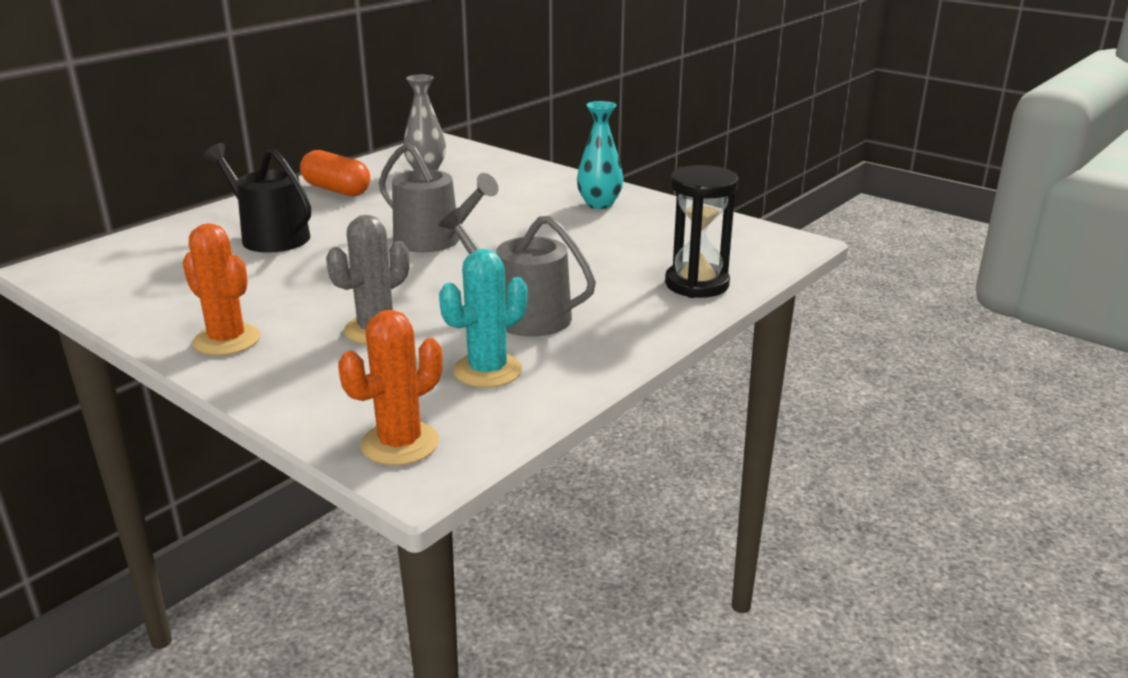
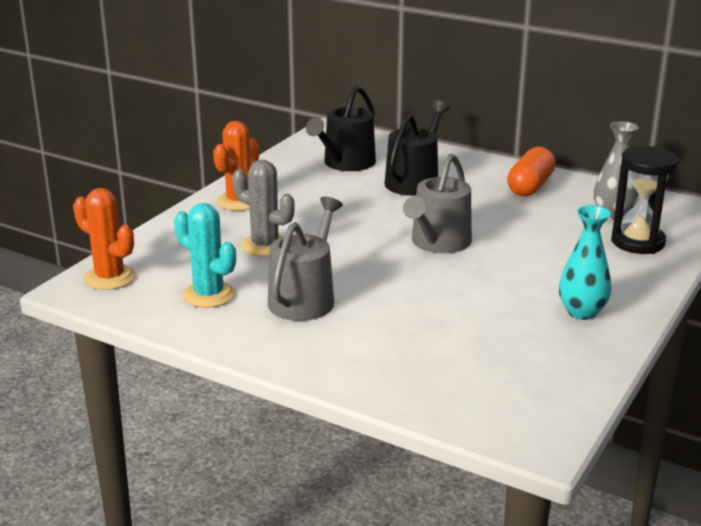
camera: 80 degrees right, 0 degrees up
black hourglass [665,165,739,298] -> black hourglass moved to [611,146,678,254]
none -> black watering can [306,86,376,171]

